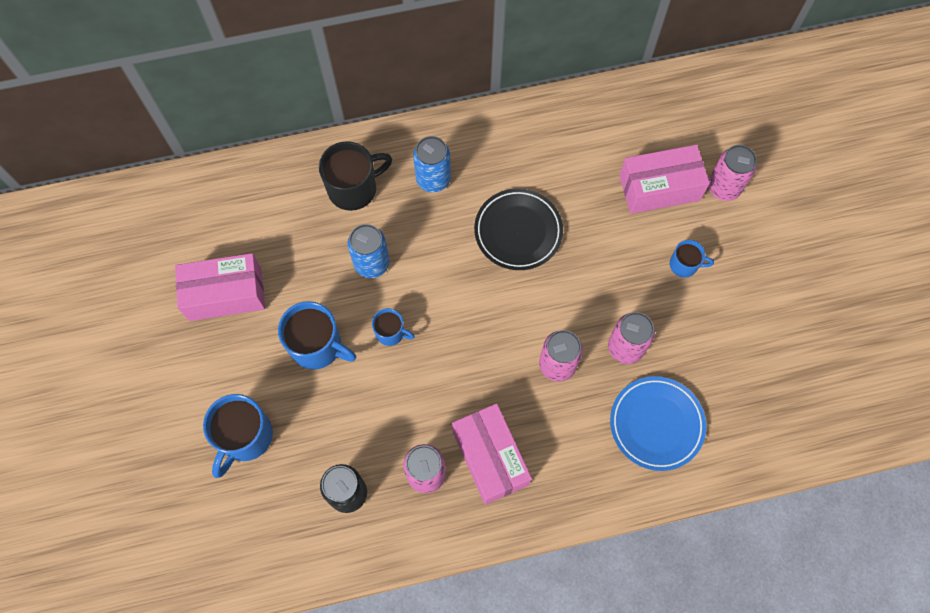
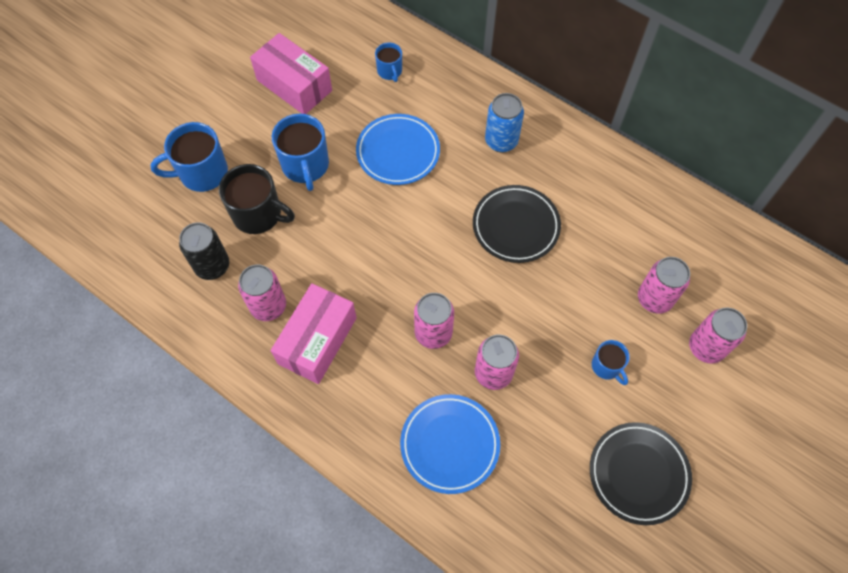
camera: 50 degrees right, 5 degrees down
black mug [319,141,392,211] -> black mug moved to [219,164,295,234]
blue can [347,224,390,278] -> blue plate [356,114,440,185]
blue mug [372,308,415,346] -> blue mug moved to [375,43,402,82]
pink box [619,145,710,214] -> pink can [638,257,690,314]
none -> black plate [590,422,692,525]

